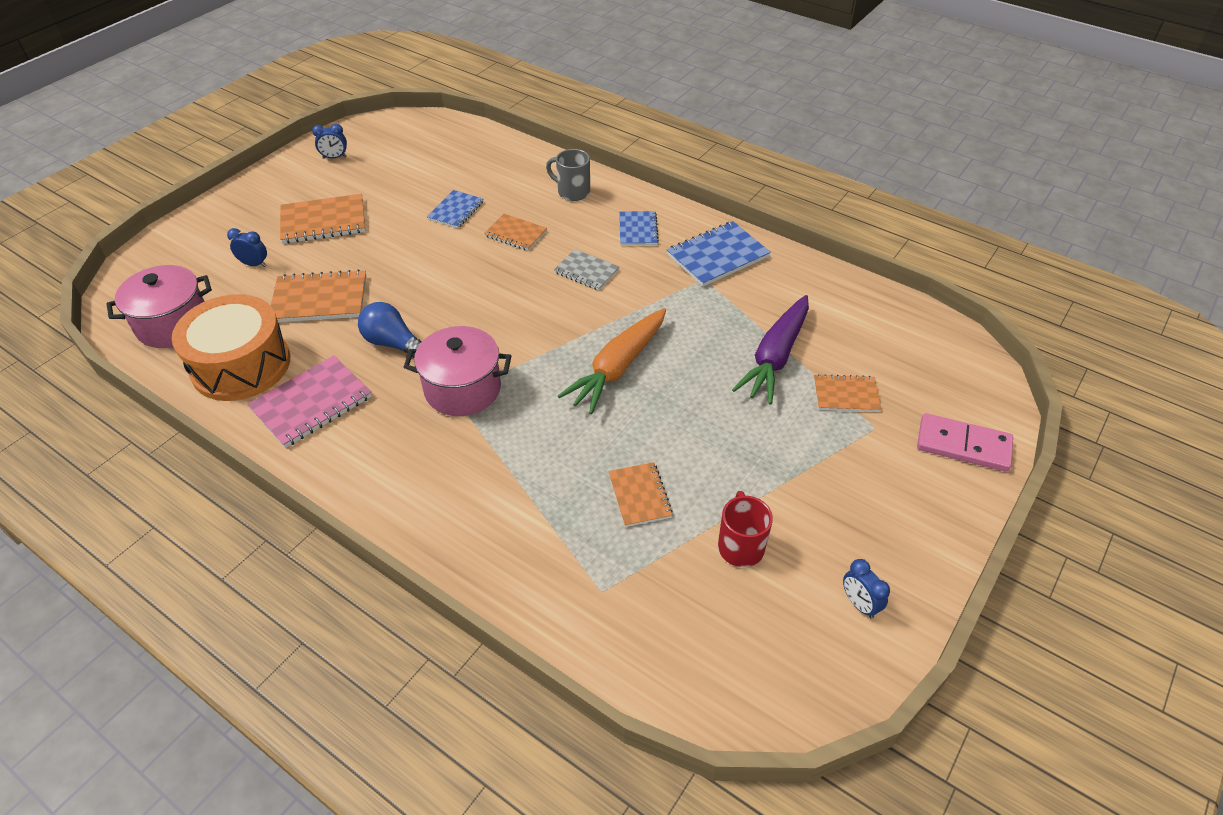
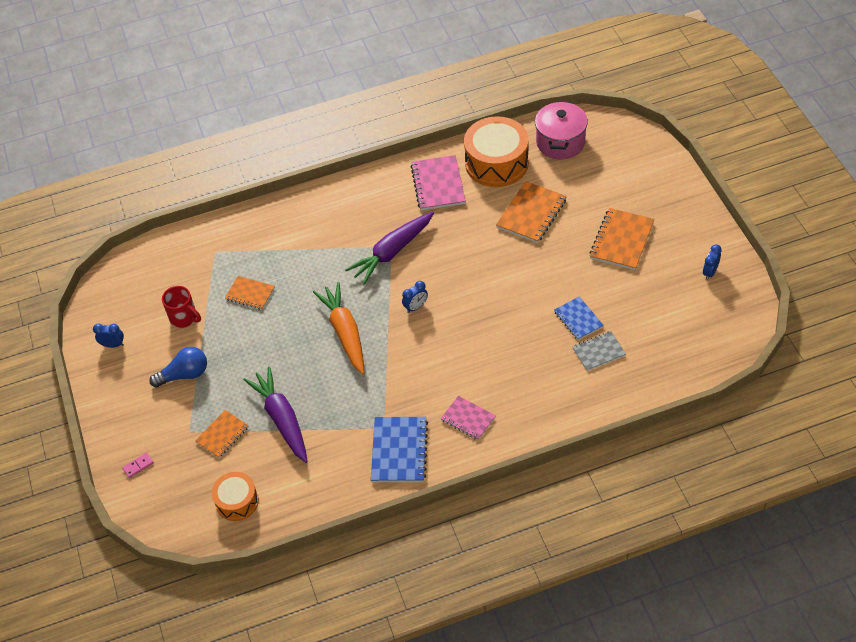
camera: 130 degrees right, 5 degrees up
blue clock [227,228,267,267] -> blue clock moved to [402,281,428,313]
blue light bulb [358,302,421,358] -> blue light bulb moved to [149,347,207,387]
pink pot [404,326,511,416] -> purple carrot [345,212,434,285]
orange notebook [484,214,547,251] -> none
grey mug [546,149,590,201] -> none
grey notebook [554,249,619,291] -> grey notebook moved to [573,331,626,371]
blue notebook [619,211,659,246] -> pink notebook [441,396,496,440]
pink domino [917,413,1013,472] -> pink domino [122,453,154,478], size x0.46
none -> orange drum [212,472,259,521]

